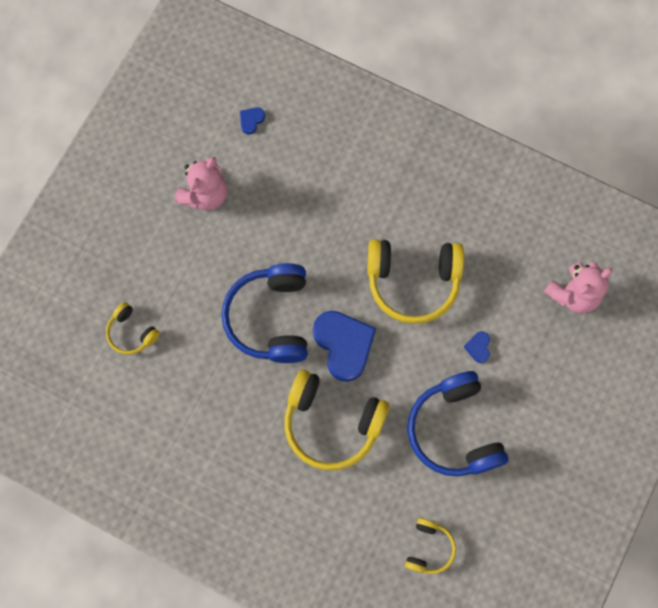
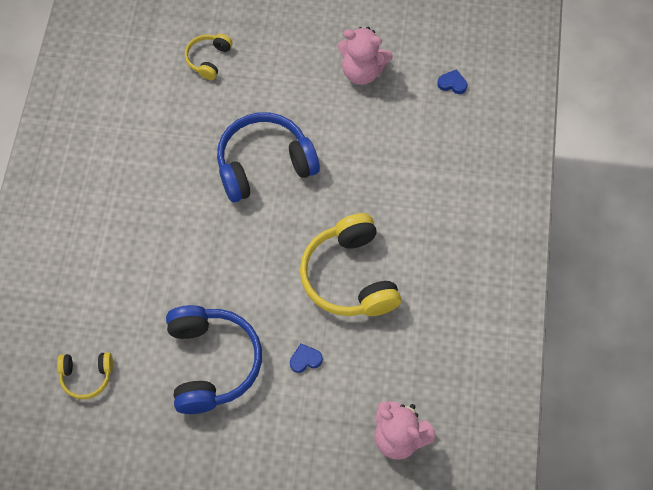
camera: 70 degrees right, 10 degrees down
yellow headphones [284,370,390,470] -> none
blue heart [313,311,376,382] -> none
blue headphones [407,371,508,476] -> blue headphones turned 120 degrees clockwise [166,305,262,414]

